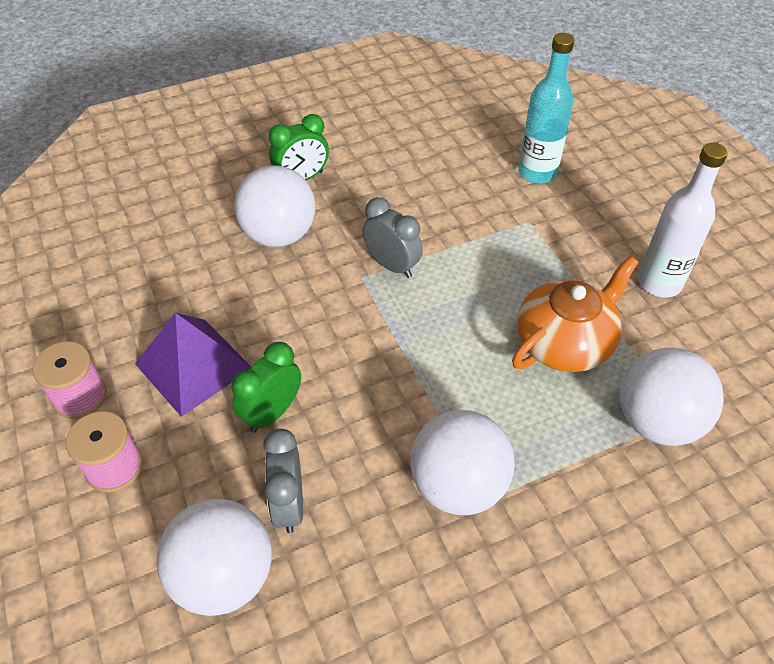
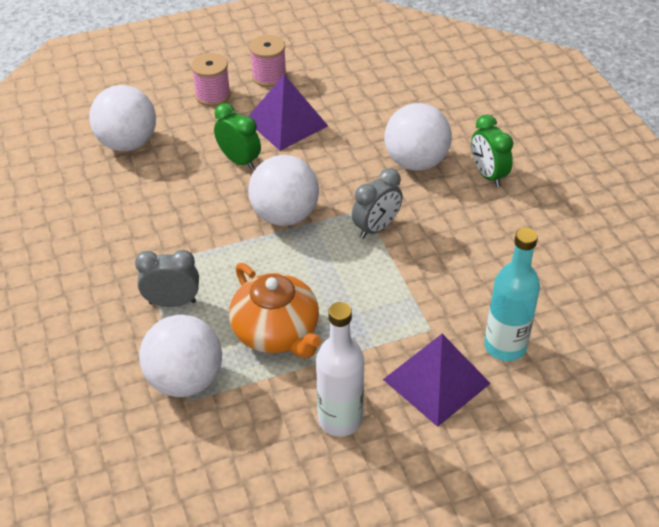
camera: 95 degrees right, 5 degrees down
grey clock [263,428,303,533] -> grey clock moved to [135,250,199,307]
white ball [410,410,515,515] -> white ball moved to [248,155,319,226]
none -> purple pyramid [383,334,491,427]

